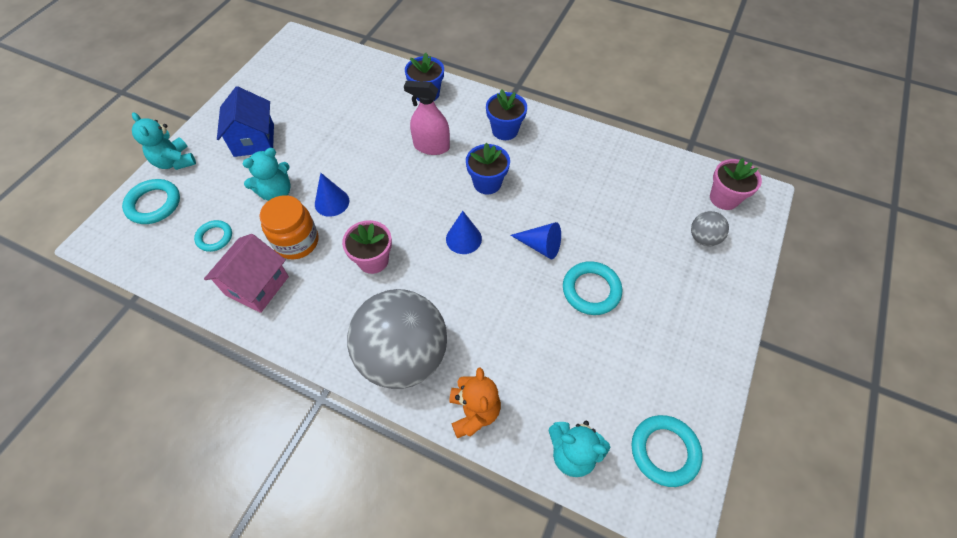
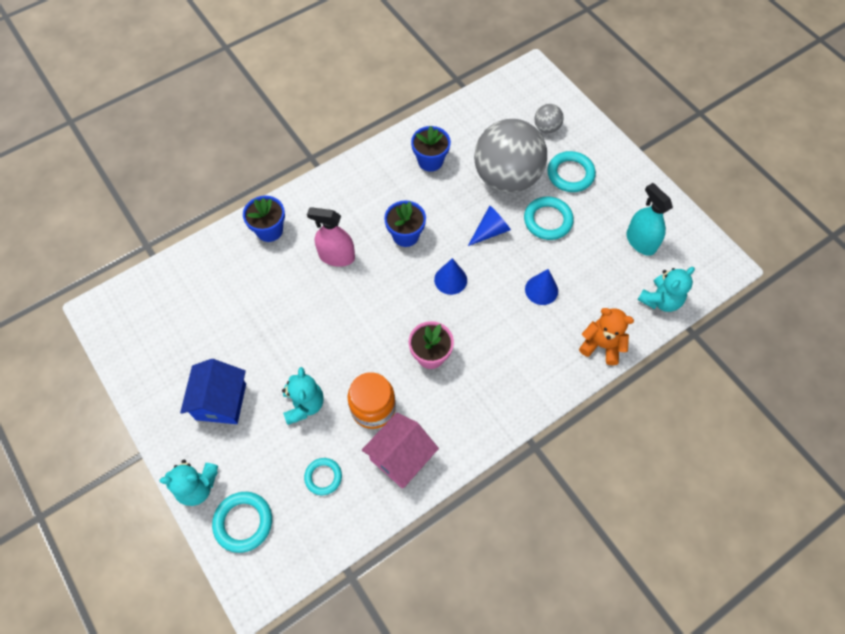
camera: 60 degrees left, 5 degrees up
pink house [204,234,289,313] -> pink house turned 75 degrees clockwise [362,412,439,489]
blue house [217,86,274,157] -> blue house turned 75 degrees clockwise [180,359,246,424]
blue cone [315,173,349,217] -> blue cone moved to [525,269,558,305]
grey ball [347,289,447,389] -> grey ball moved to [474,119,547,193]
pink spray bottle [404,81,450,155] -> pink spray bottle turned 60 degrees clockwise [307,207,355,267]
blue flower pot [486,89,527,140] -> blue flower pot moved to [411,126,451,172]
turquoise ring [632,415,703,487] -> turquoise ring moved to [548,151,596,192]
pink flower pot [710,158,762,210] -> none
none -> turquoise spray bottle [626,183,673,256]

